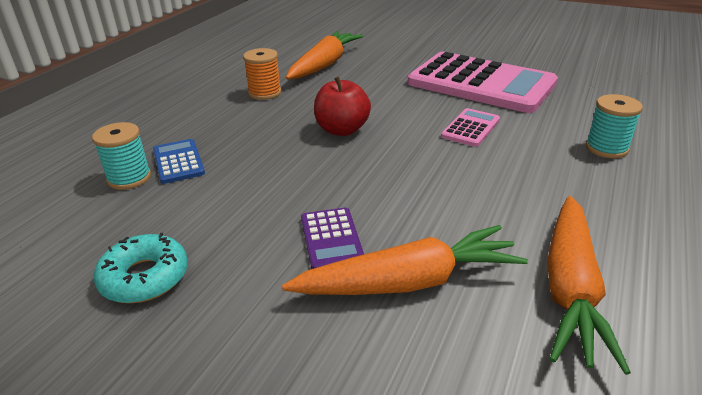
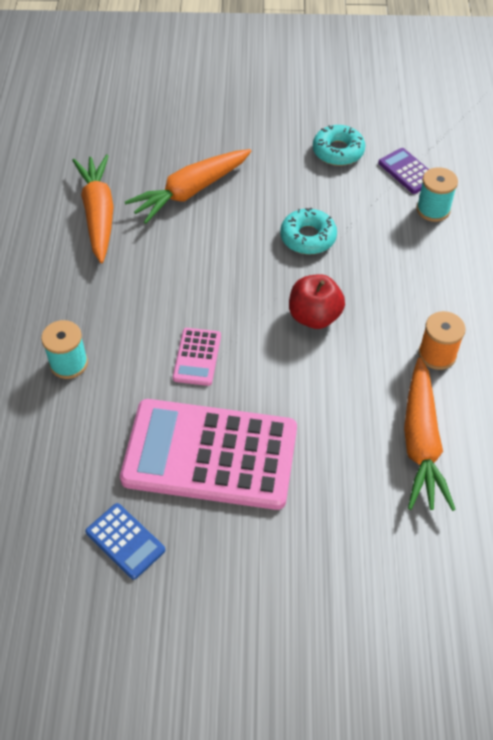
camera: 155 degrees right, 20 degrees up
blue calculator [153,139,205,184] -> blue calculator moved to [86,503,165,580]
purple calculator [301,208,364,269] -> purple calculator moved to [378,148,429,194]
none -> turquoise donut [280,208,337,254]

